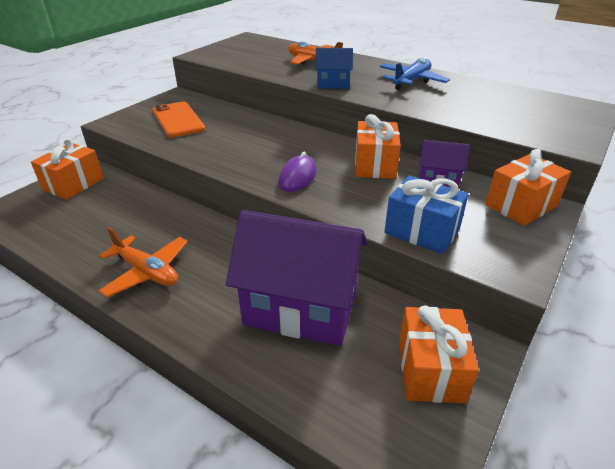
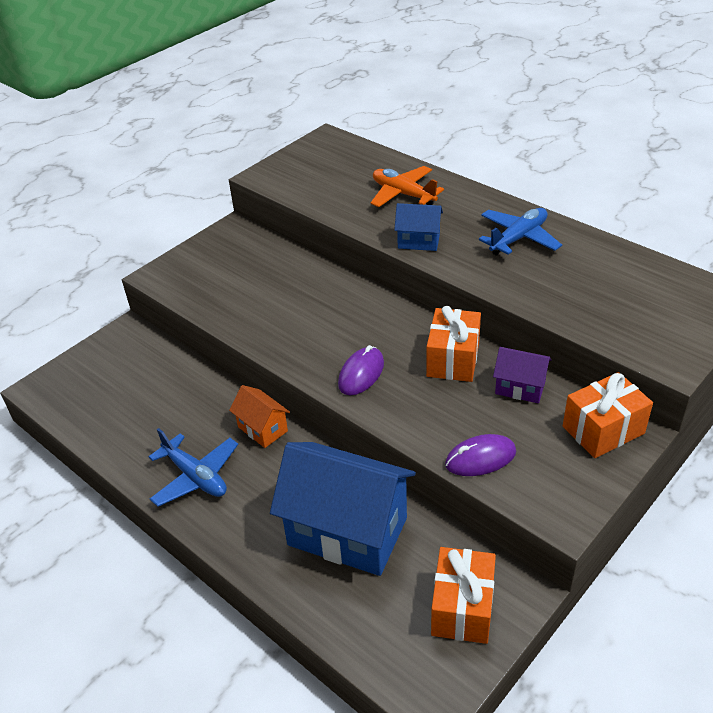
camera: 10 degrees right, 5 degrees up
orange gift [31,138,104,200] -> none
orange plane [98,227,188,297] -> blue plane [149,428,238,507]
orange phone [152,102,205,138] -> none
purple house [226,210,368,346] -> blue house [270,442,416,576]
blue gift [384,175,469,254] -> purple mouse [445,434,516,476]
none -> orange house [229,385,290,448]

